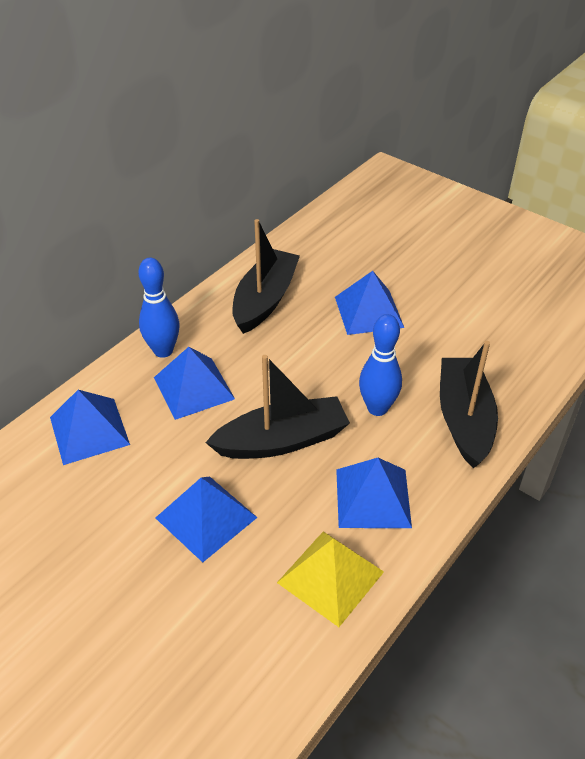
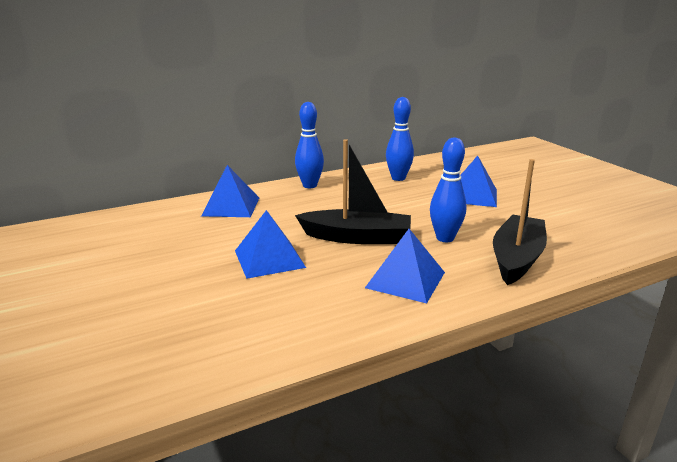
camera: 25 degrees right, 20 degrees down
blue pyramid [154,347,235,420] -> none
black boat [232,219,300,334] -> blue bowling pin [386,97,414,181]
yellow pyramid [277,531,384,627] -> none

